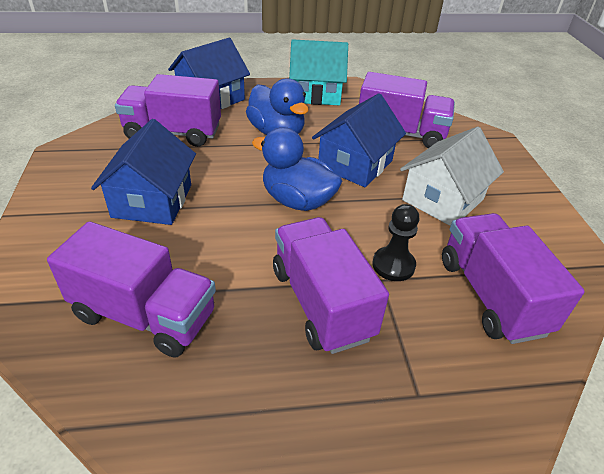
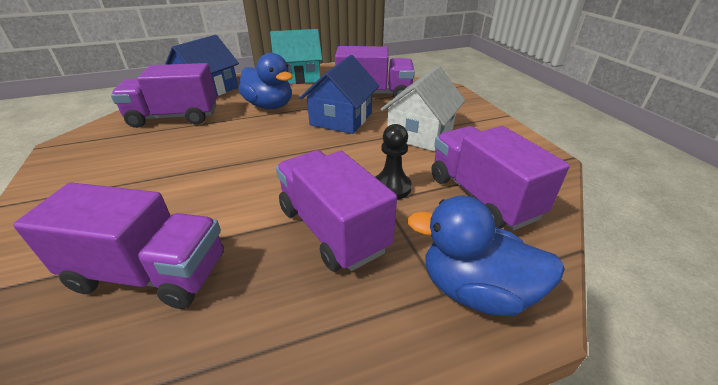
camera: 10 degrees left, 5 degrees down
blue house [91,119,196,225] -> none
blue duck [252,127,342,211] -> blue duck moved to [407,196,565,316]

